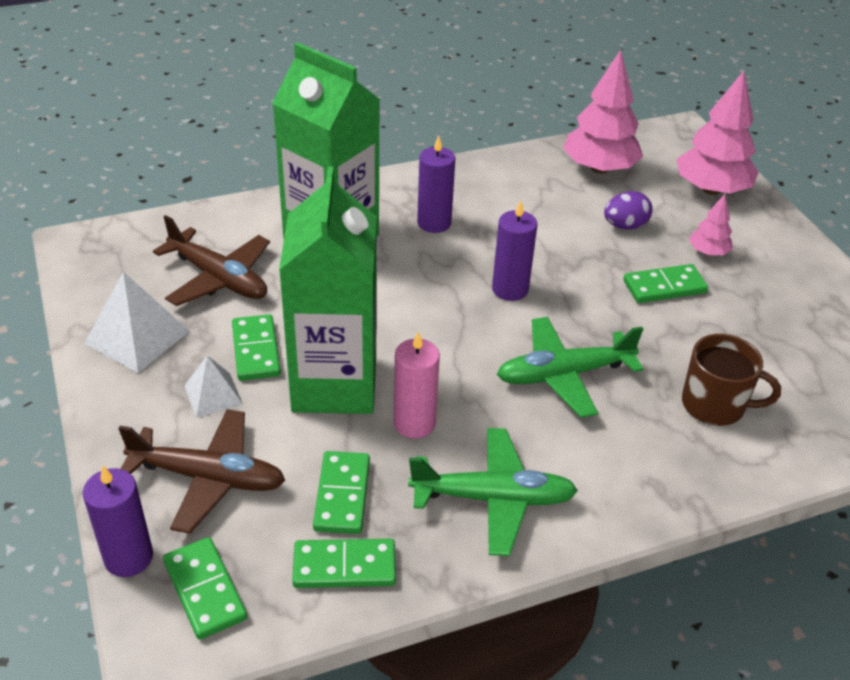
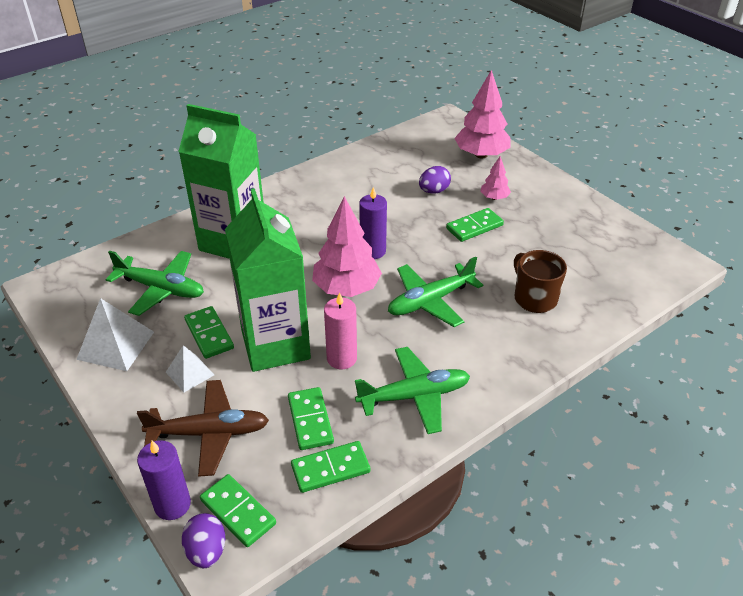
camera: 15 degrees left, 0 degrees up
brown plane [153,215,270,306] -> green plane [106,251,204,316]
purple candle [417,135,455,233] -> none
pink tree [563,50,643,174] -> pink tree moved to [312,196,382,297]
brown mug [682,334,781,426] -> brown mug turned 120 degrees counterclockwise [514,250,567,313]
none -> purple egg [182,513,225,568]

